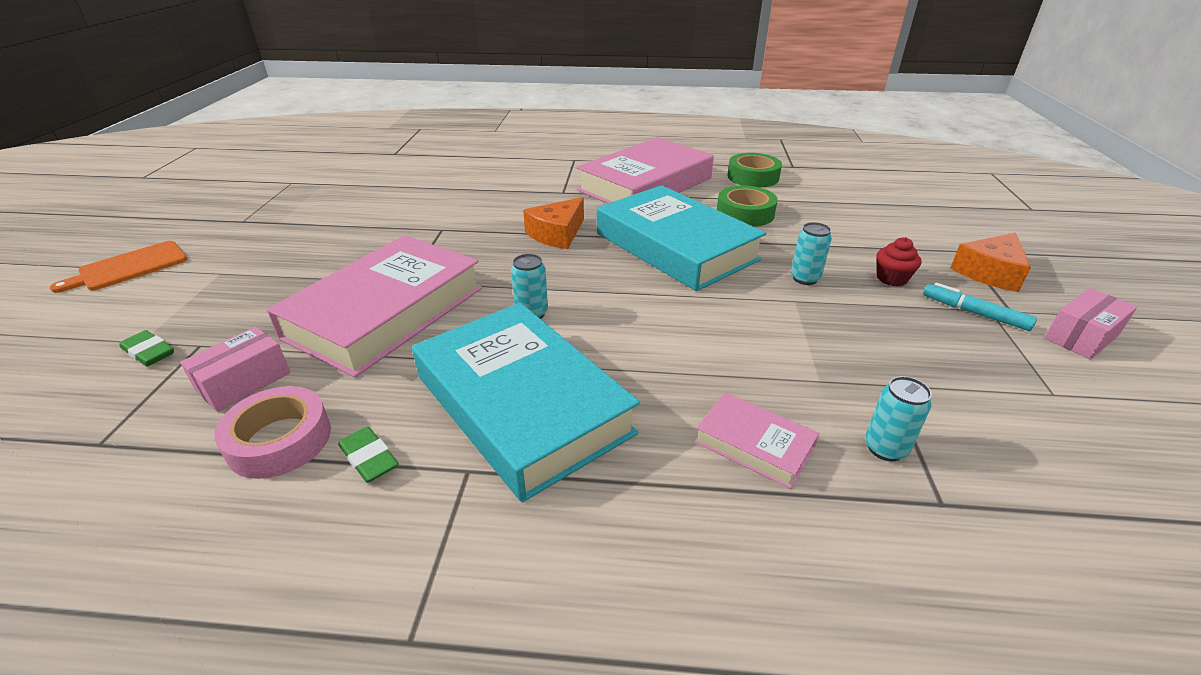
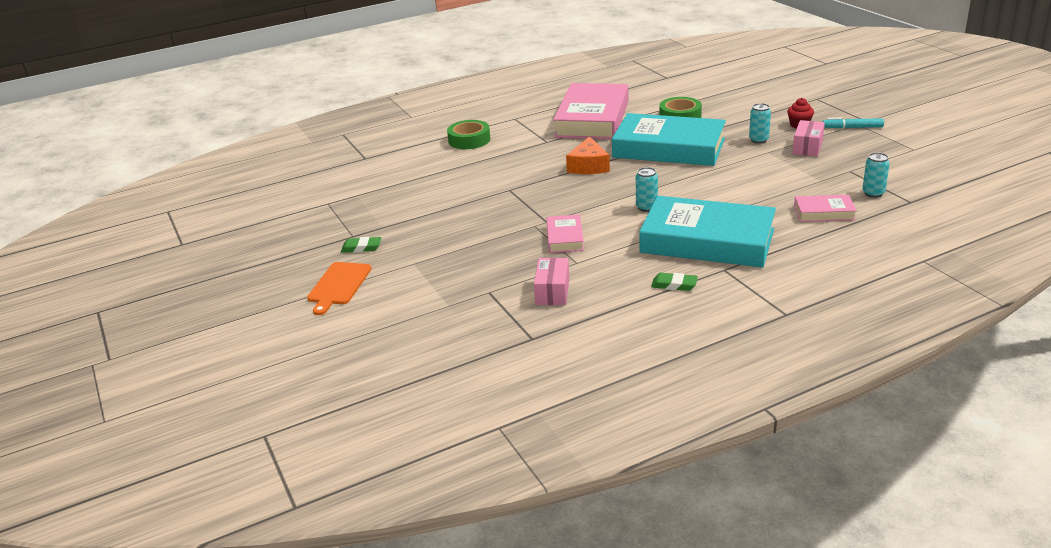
camera: 30 degrees left, 5 degrees down
green eraser [119,330,174,366] -> green eraser moved to [341,237,381,253]
pink tape [214,386,331,479] -> none
pink book [267,235,482,377] -> pink book [546,214,584,253], size x0.46
green tape [727,153,782,187] -> green tape moved to [447,120,490,149]
orange cheese [950,233,1031,292] -> none
pink box [1044,288,1137,360] -> pink box moved to [792,120,825,157]

